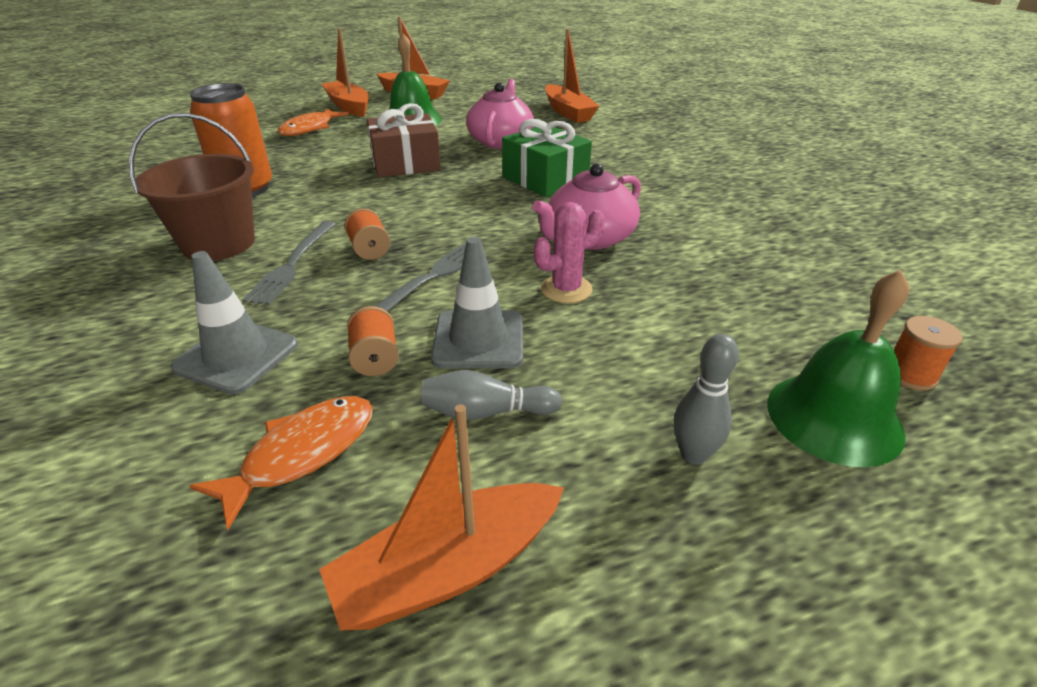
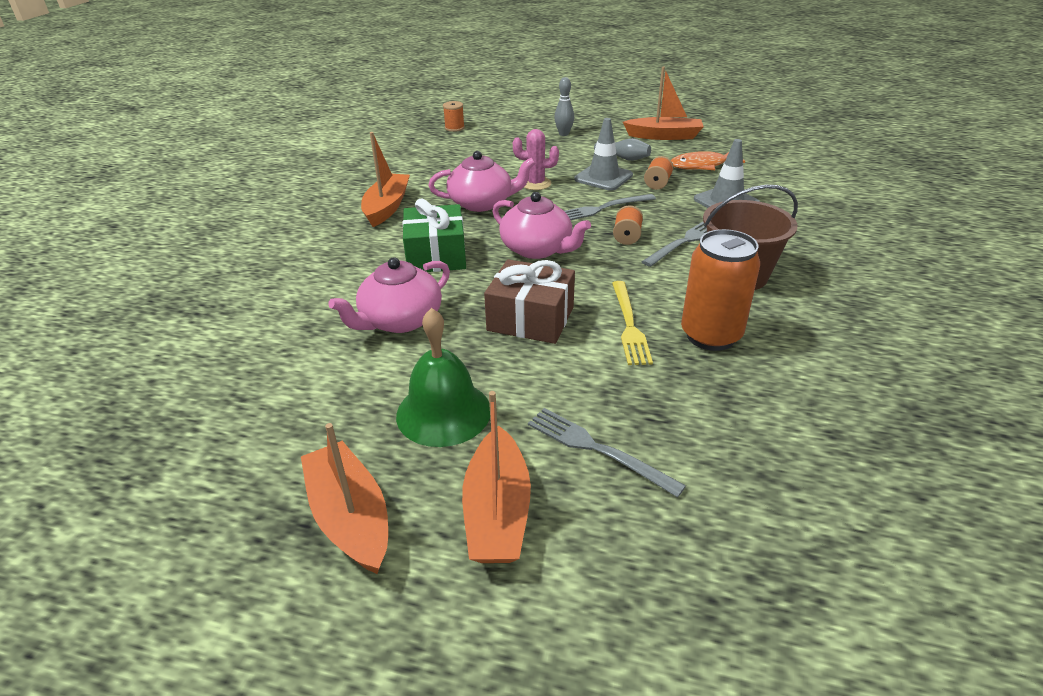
camera: 145 degrees left, 0 degrees up
orange fish [277,108,349,136] -> grey fork [528,408,686,498]
orange boat [545,29,599,123] -> orange boat moved to [361,132,410,227]
green bell [767,270,909,467] -> none
none -> pink teapot [492,192,591,259]
none -> yellow fork [612,281,653,365]

